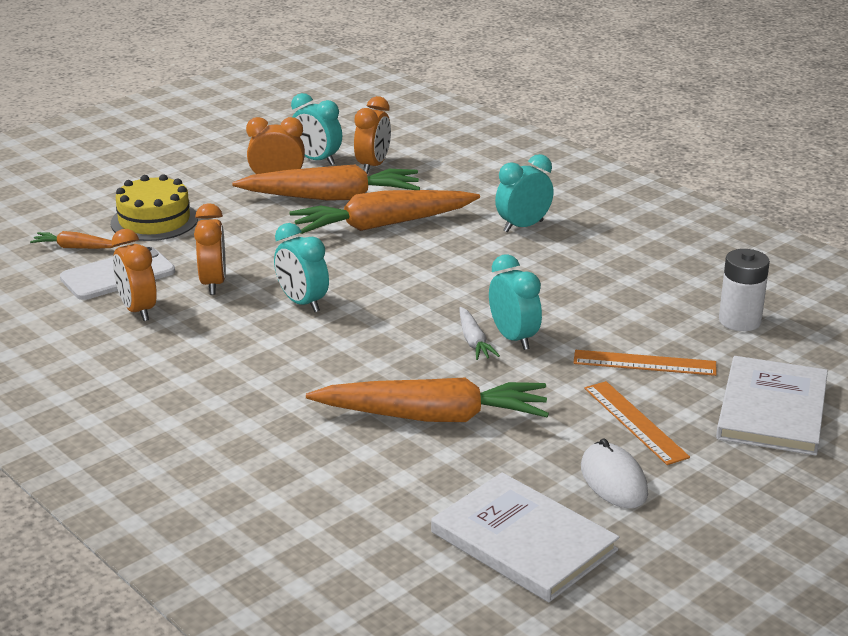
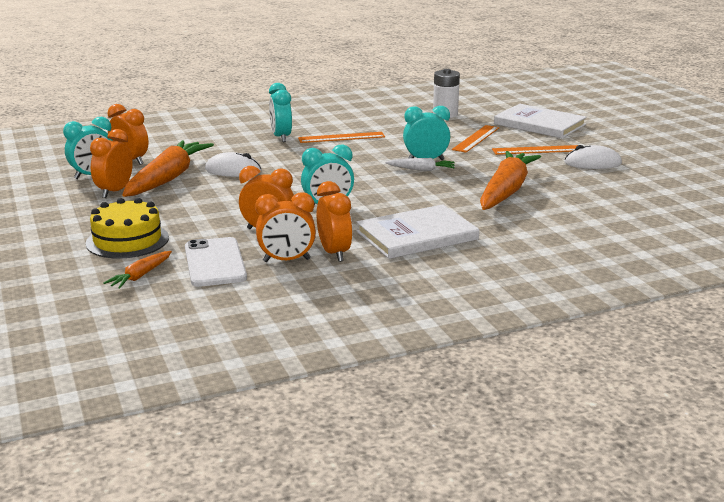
camera: 70 degrees left, 5 degrees down
orange carrot [289,190,480,234] -> white mouse [205,152,262,177]
white book [431,472,619,602] -> white book moved to [356,204,479,259]
none -> orange ruler [298,132,385,143]
none -> orange clock [317,181,353,262]

